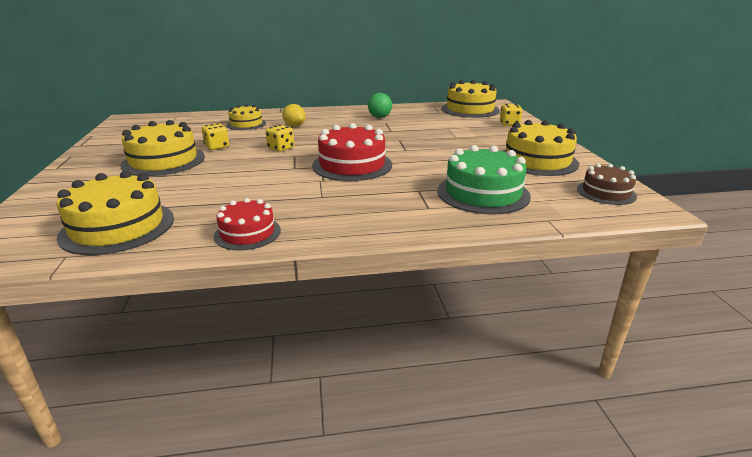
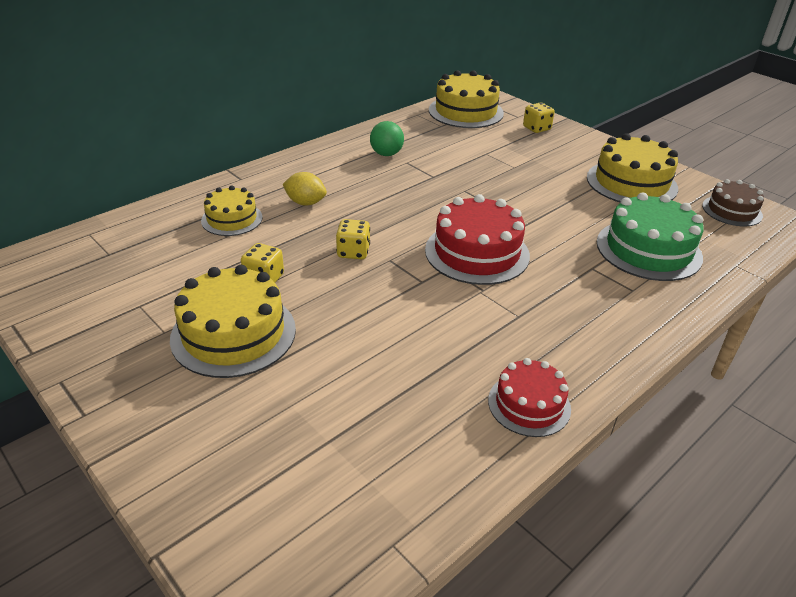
camera: 35 degrees left, 10 degrees up
yellow cake [57,171,174,255] -> none

